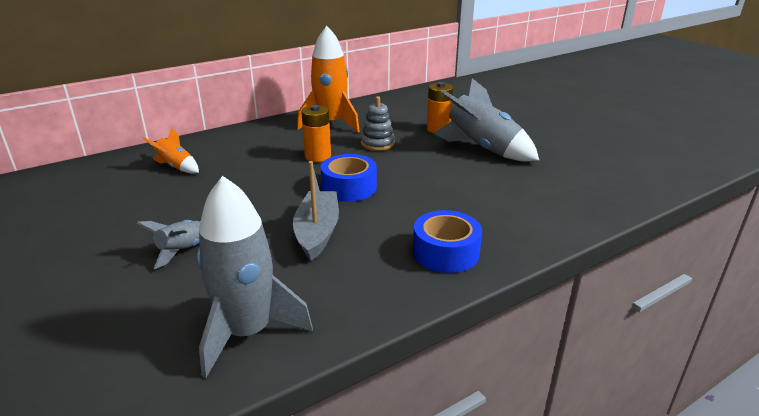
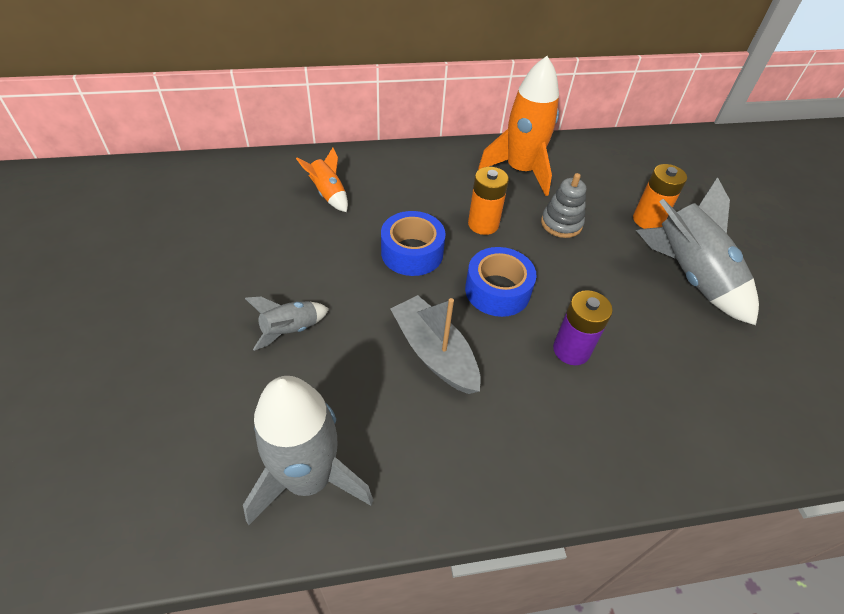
camera: 20 degrees right, 20 degrees up
grey boat [293,161,339,261] -> grey boat turned 60 degrees counterclockwise [390,295,481,394]
blue tape [413,210,482,273] -> blue tape moved to [381,211,446,276]
none -> purple battery [553,290,613,365]

